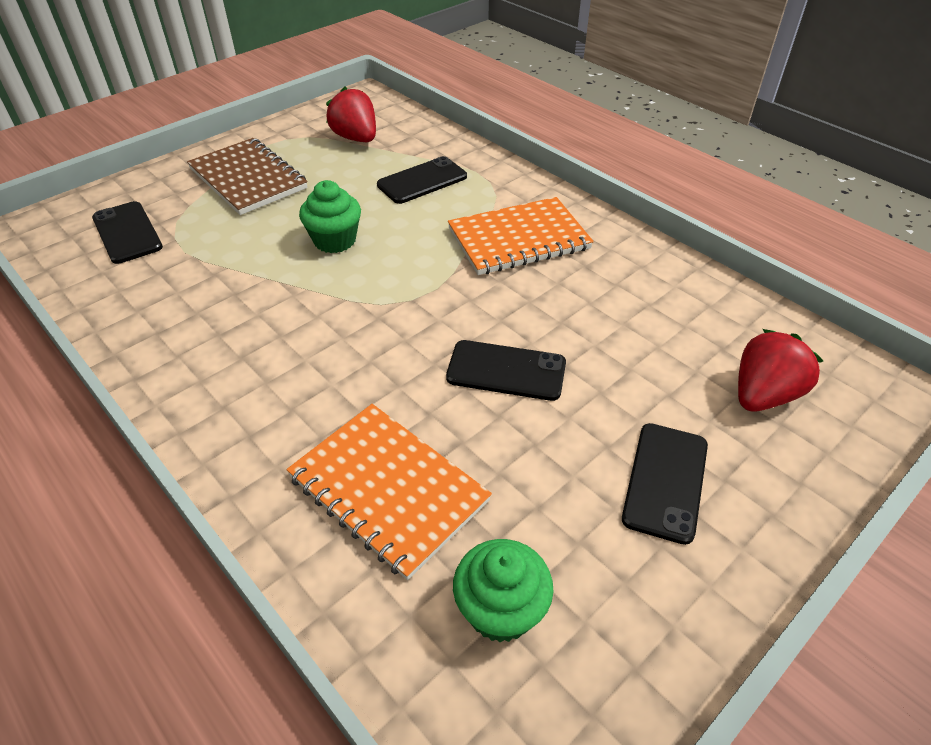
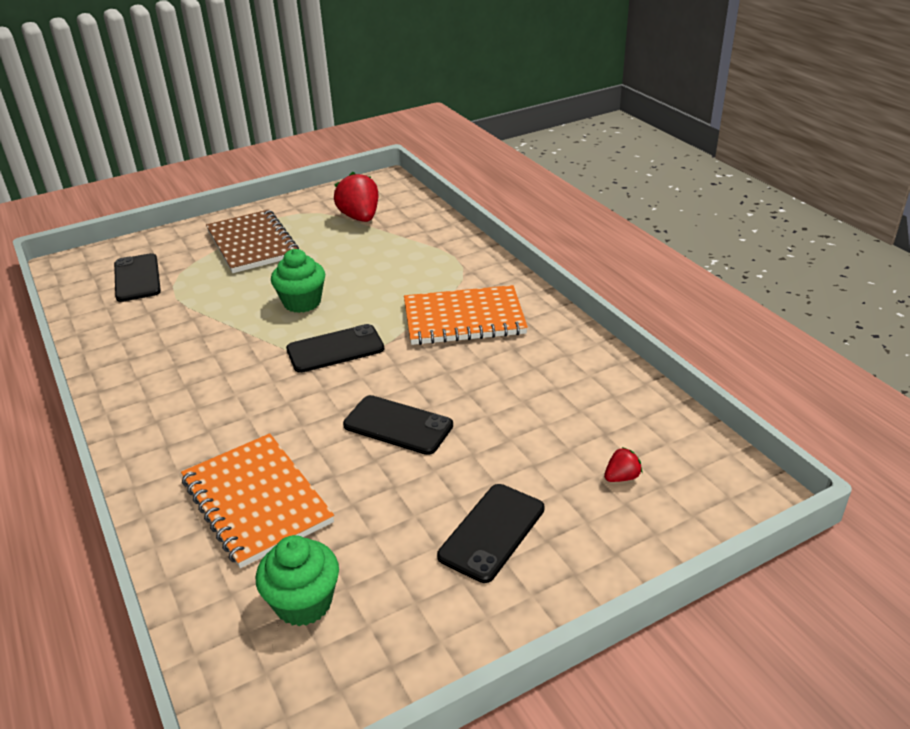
camera: 15 degrees right, 10 degrees down
black phone [377,156,467,204] -> black phone moved to [286,324,384,373]
red strawberry [738,329,823,412] -> red strawberry [604,447,642,482], size x0.48

